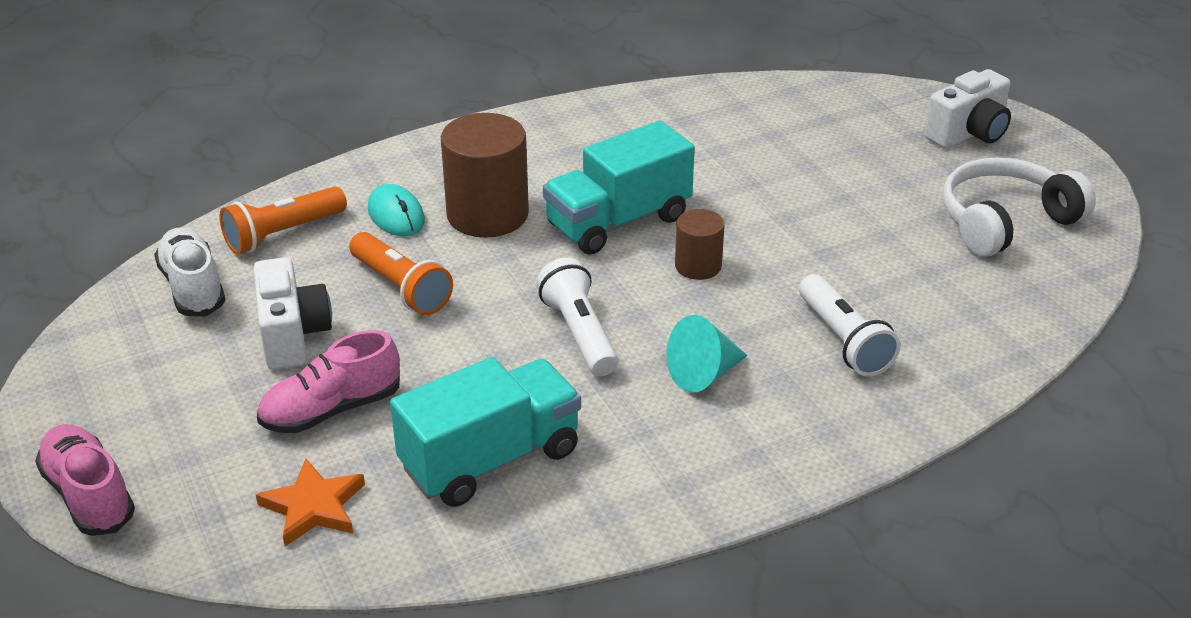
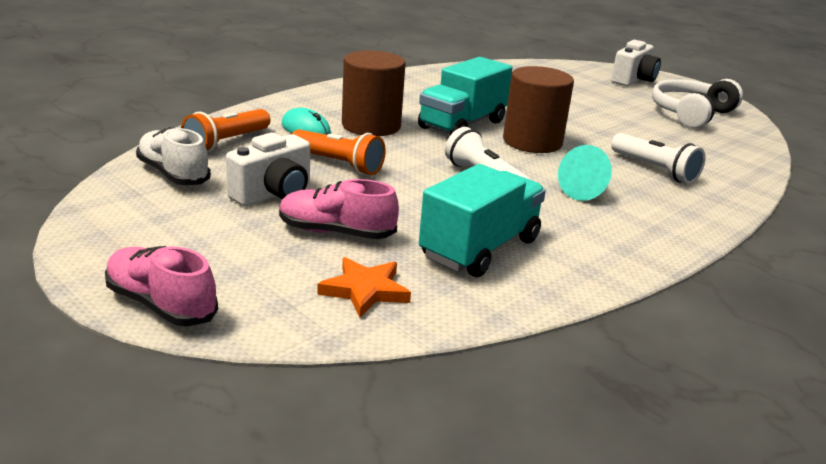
camera: 20 degrees left, 10 degrees down
white camera [253,257,332,370] -> white camera turned 75 degrees clockwise [226,133,310,206]
pink shoe [257,330,400,433] -> pink shoe turned 60 degrees clockwise [279,179,399,239]
brown cylinder [675,209,725,280] -> brown cylinder [503,66,574,153], size x1.83

